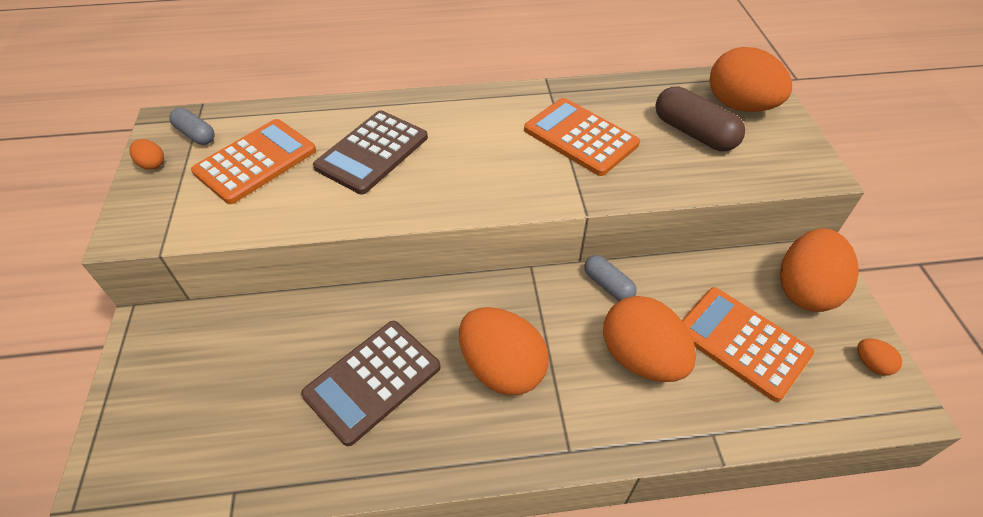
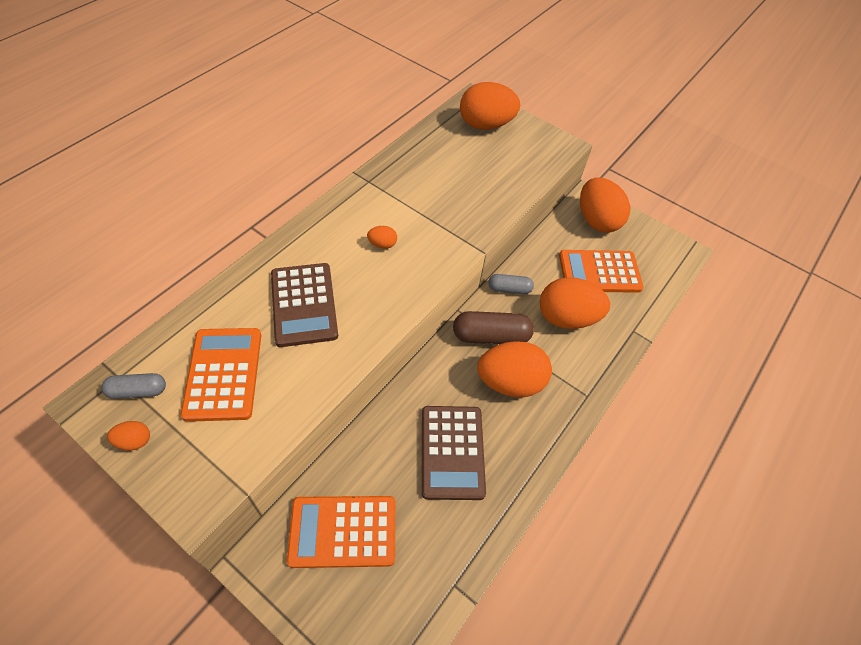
camera: 50 degrees left, 5 degrees up
orange calculator [524,98,640,176] -> orange calculator moved to [287,496,395,568]
brown capsule [656,87,745,151] -> brown capsule moved to [453,311,534,344]
orange egg [857,339,902,375] -> orange egg moved to [367,226,397,249]

